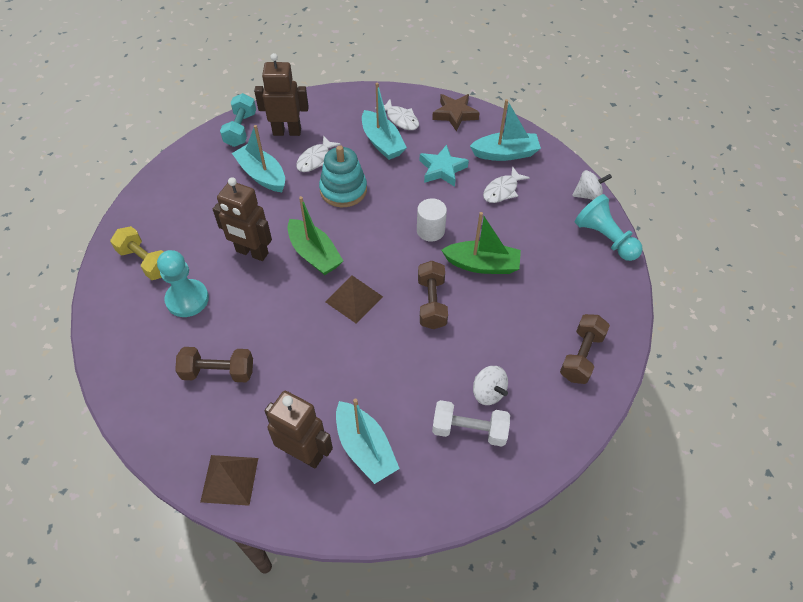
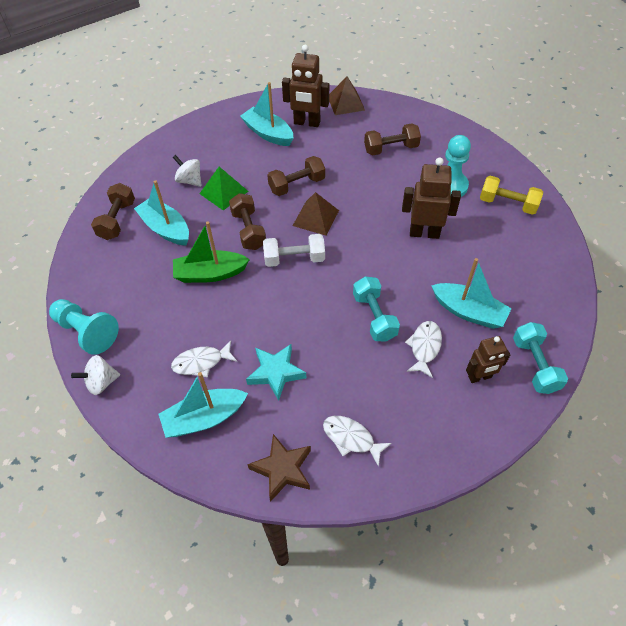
camera: 165 degrees right, 0 degrees up
brown robot [254,53,309,136] -> brown robot [466,336,510,383], size x0.65
green boat [288,196,343,275] -> none
turquoise stacking toy [319,145,367,207] -> turquoise dumbbell [353,276,400,342]
turquoise boat [362,83,407,160] -> turquoise boat moved to [134,180,189,246]
white cylinder [417,198,447,242] -> none
white dumbbell [432,400,510,447] -> white dumbbell moved to [263,234,325,267]
white fish [483,166,530,203] -> white fish turned 135 degrees counterclockwise [171,340,237,377]
none -> green pyramid [199,167,248,211]
none -> brown dumbbell [267,156,325,196]

